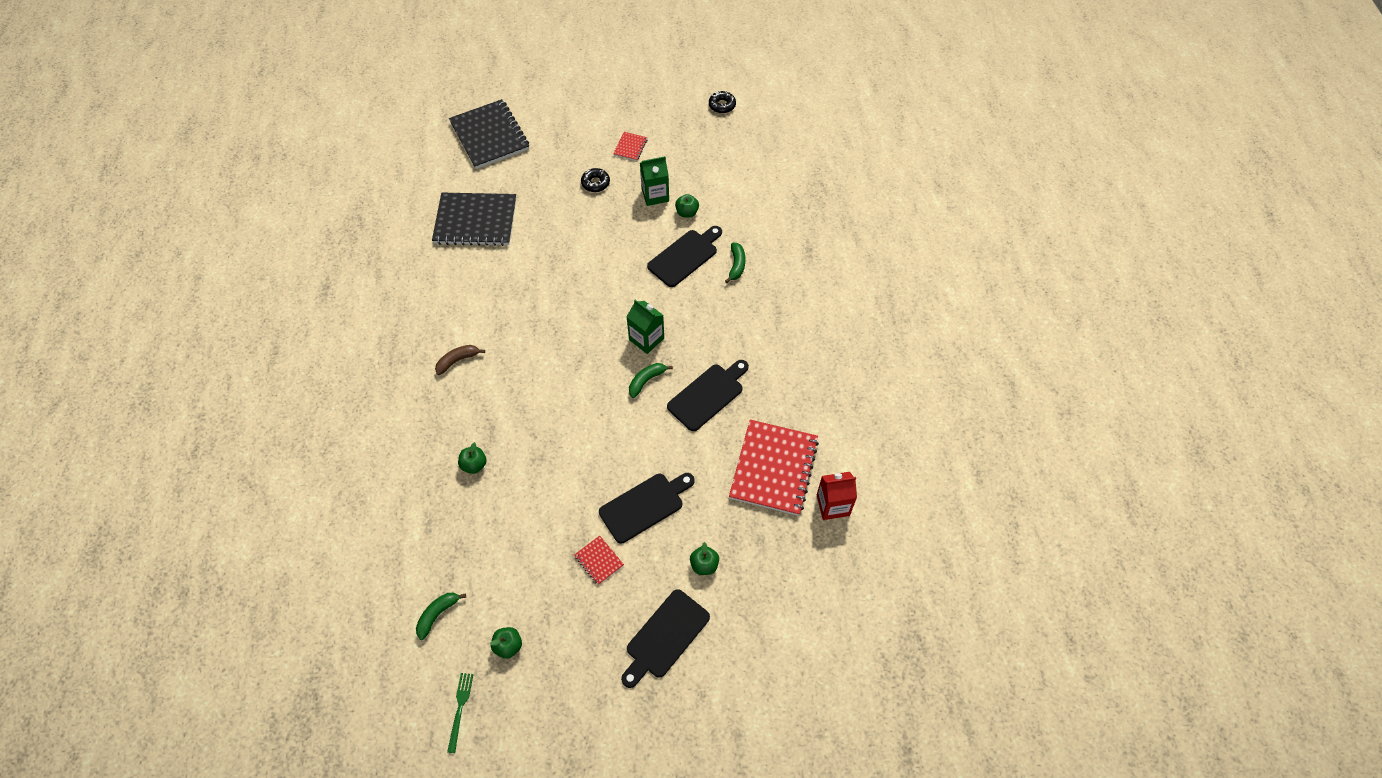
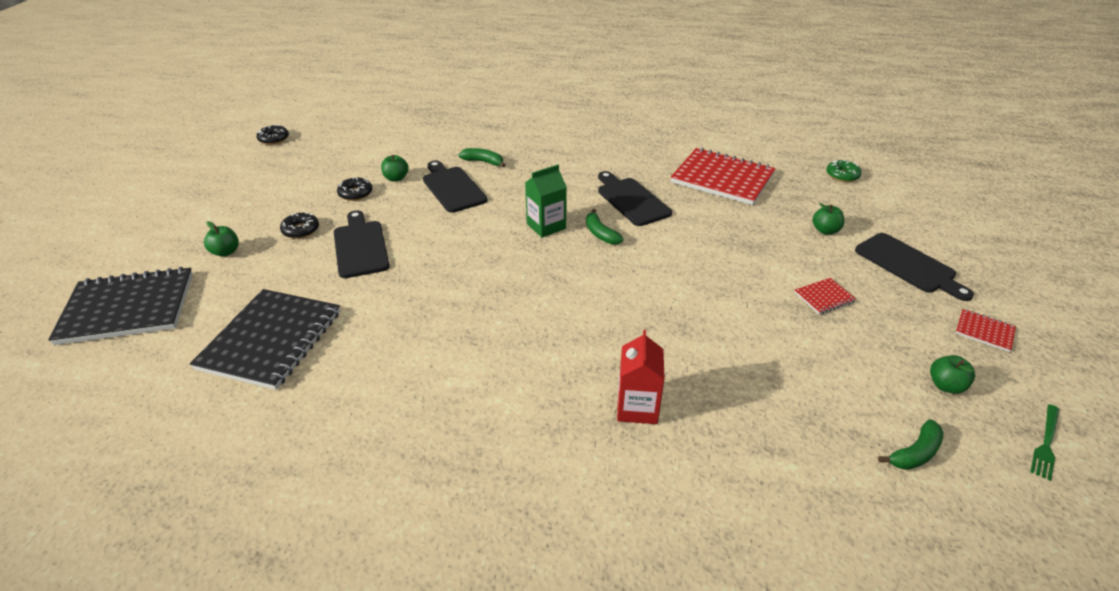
camera: 75 degrees left, 20 degrees down
green banana [416,593,466,640] -> green banana turned 90 degrees counterclockwise [878,419,943,470]
brown banana [435,345,485,375] -> none
green fork [447,673,474,753] -> green fork turned 75 degrees counterclockwise [1030,404,1059,481]
green apple [458,442,486,474] -> green apple moved to [204,221,239,257]
black cutting board [599,473,695,544] -> black cutting board moved to [334,210,390,278]
red notebook [613,132,647,161] -> red notebook moved to [956,309,1016,352]
green carton [640,156,669,206] -> black donut [337,177,372,201]
red carton [817,472,857,520] -> red carton moved to [617,330,665,424]
none -> green donut [826,160,862,182]

